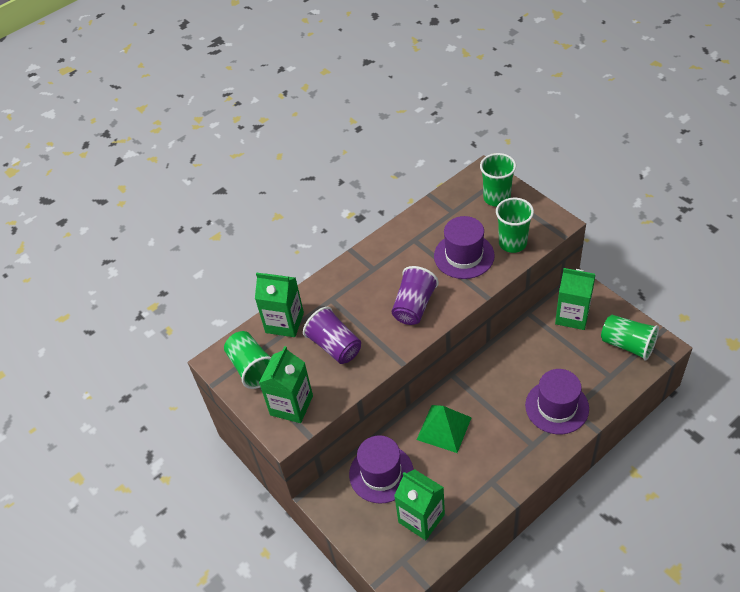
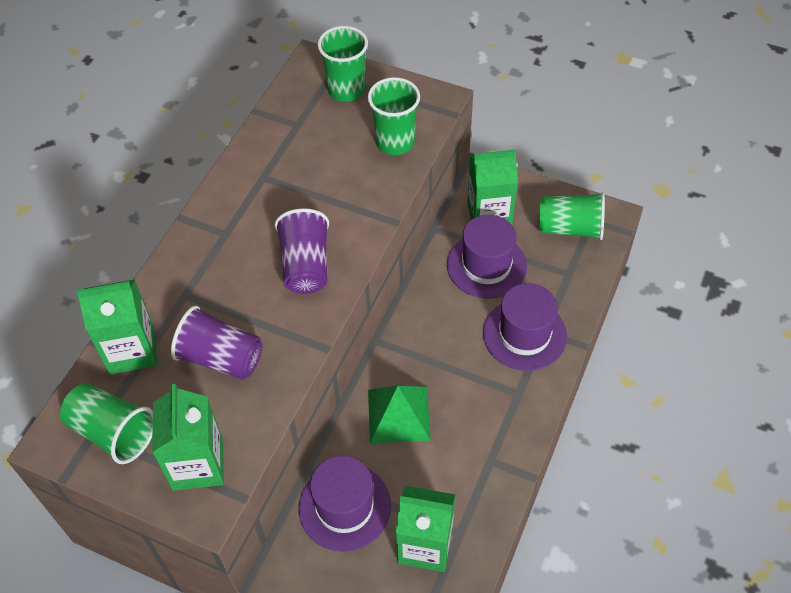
camera: 30 degrees left, 5 degrees up
purple hat [434,216,495,279] -> purple hat moved to [447,215,527,299]

